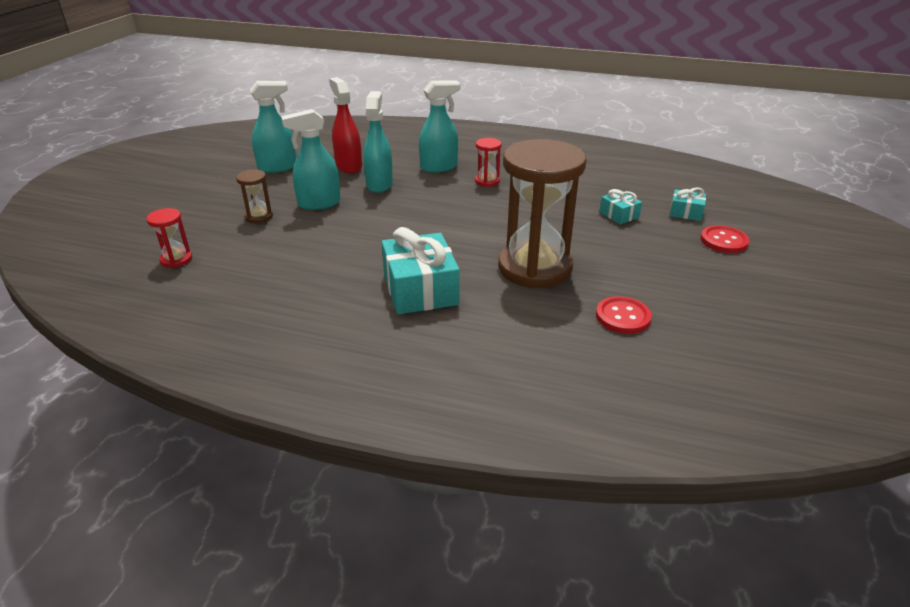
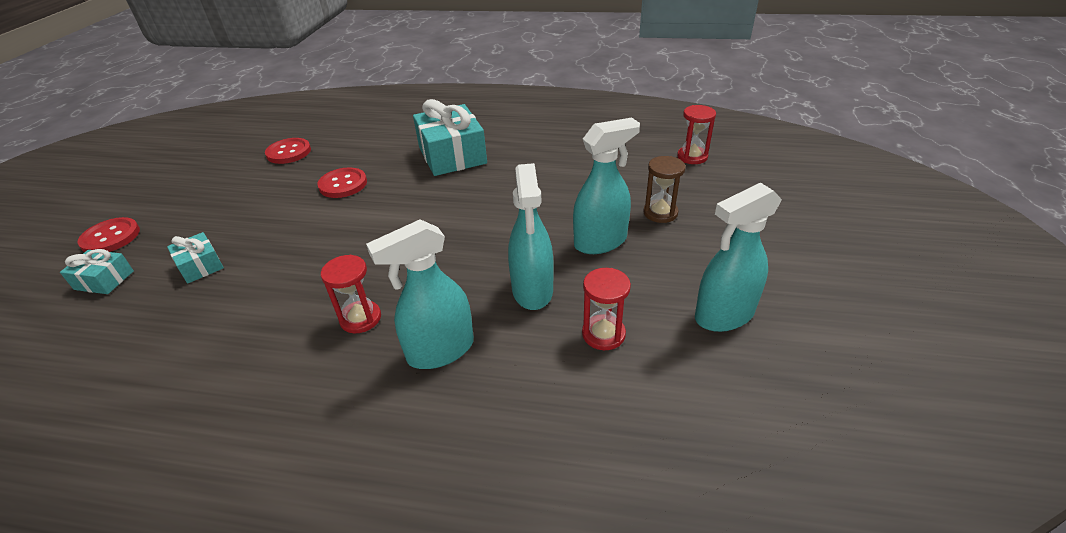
camera: 175 degrees right, 5 degrees up
red spray bottle [329,77,362,173] -> red hourglass [582,268,631,350]
brown hourglass [498,139,586,288] -> red button [318,167,367,198]

